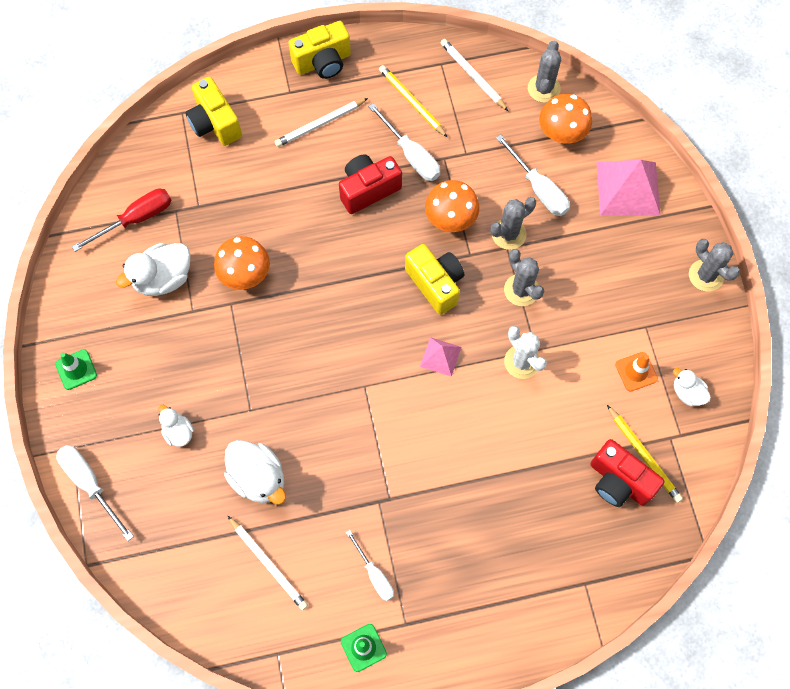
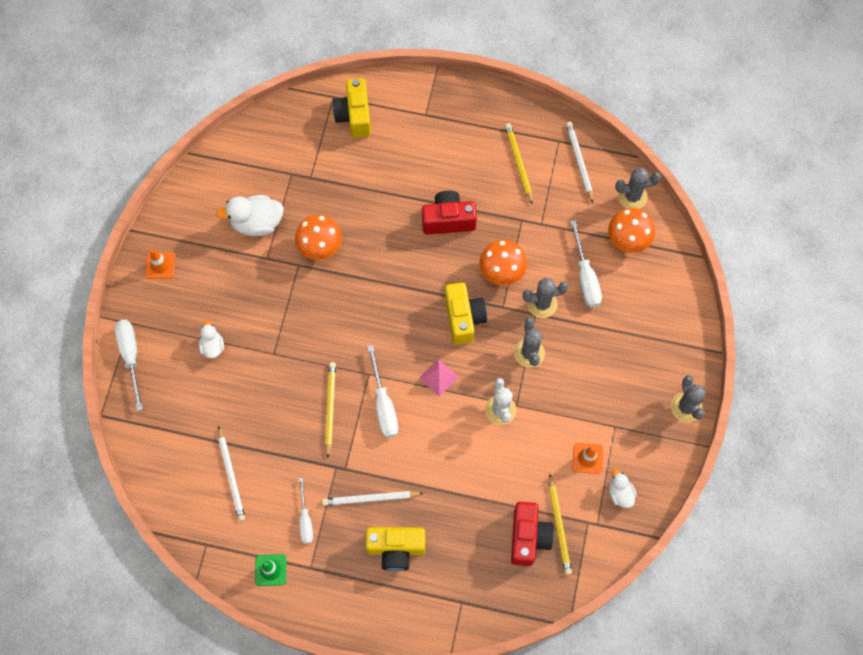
camera: 25 degrees right, 0 degrees up
green traffic cone [55,349,97,390] -> orange traffic cone [145,249,175,279]
red screwdriver [72,189,172,252] -> none
white duck [224,440,286,505] -> none
white pencil [275,98,368,147] -> white pencil moved to [322,491,424,506]
yellow camera [288,21,351,79] -> yellow camera moved to [366,527,425,571]
white screwdriver [368,103,440,181] -> white screwdriver moved to [367,345,398,438]
grey cactus [528,41,561,103] -> grey cactus turned 45 degrees clockwise [615,167,661,209]
red camera [590,439,664,507] -> red camera turned 150 degrees counterclockwise [511,502,554,566]
pink pyramid [597,160,661,216] -> none
none -> yellow pencil [325,362,336,458]

